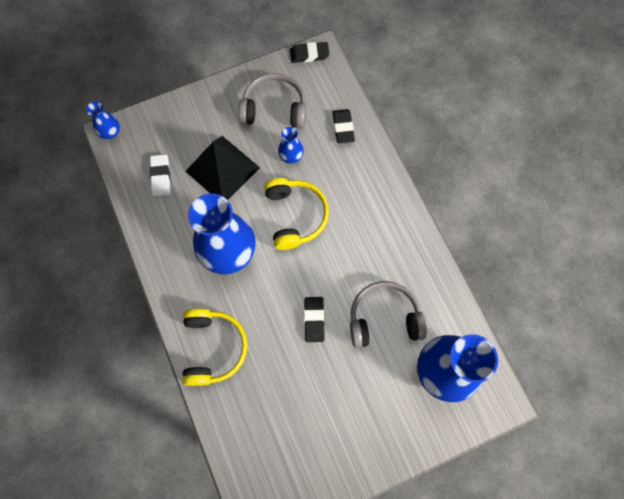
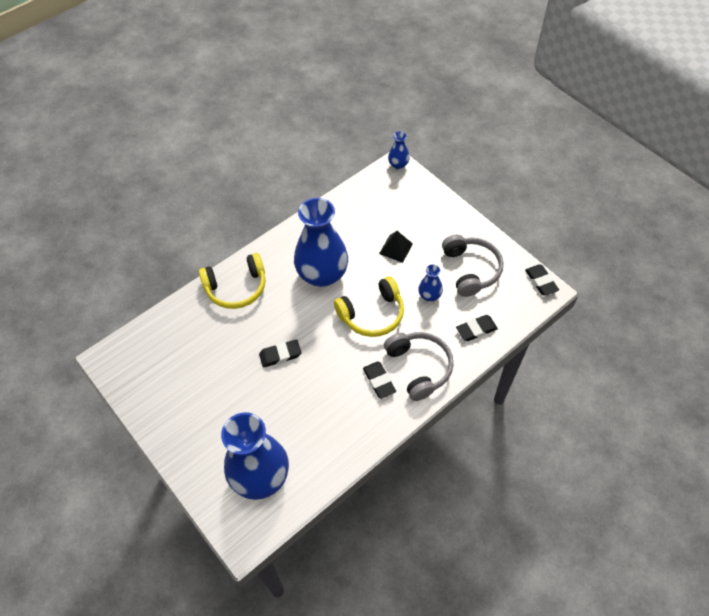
camera: 75 degrees right, 15 degrees down
white eraser [149,154,171,196] -> none
black pyramid [185,136,260,200] -> black pyramid [379,231,413,263], size x0.53
grey headphones [350,281,427,348] -> grey headphones moved to [384,332,454,401]
none -> black eraser [363,361,396,399]

